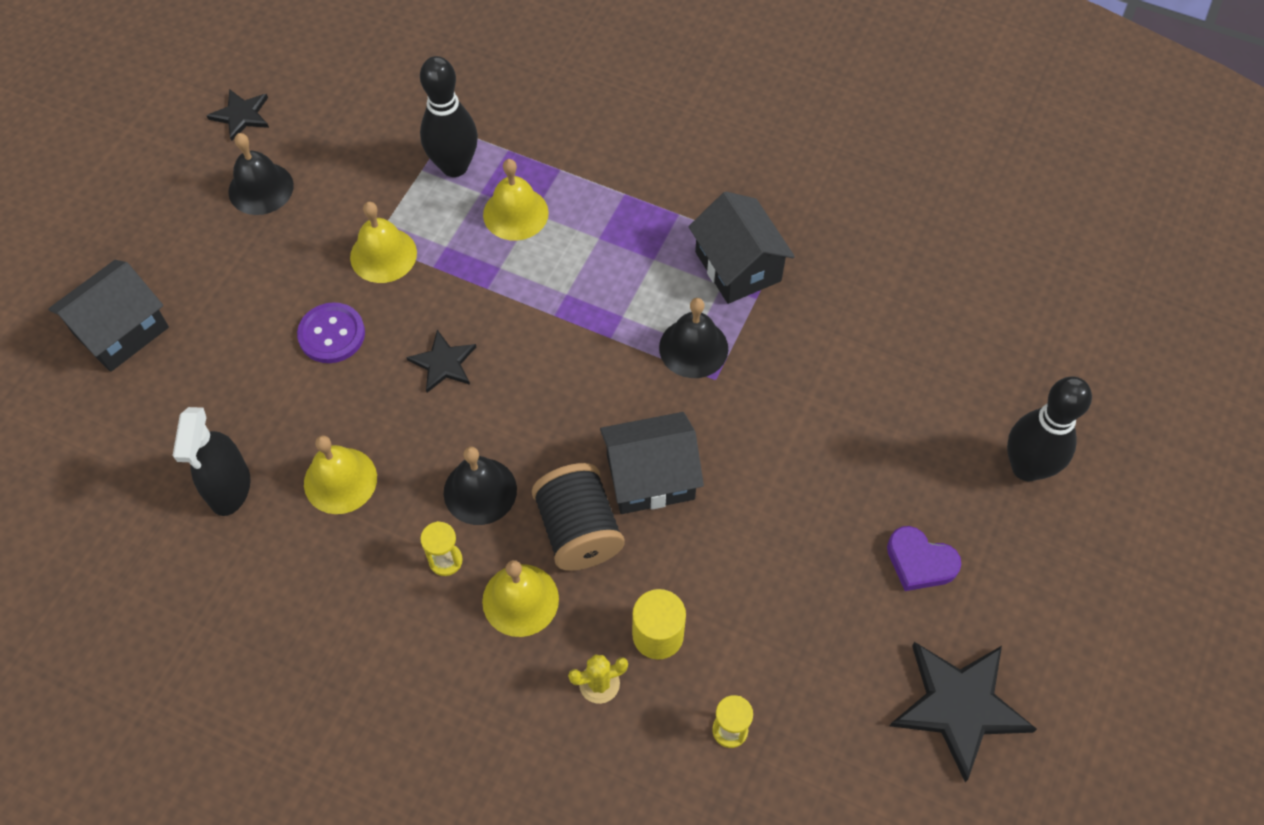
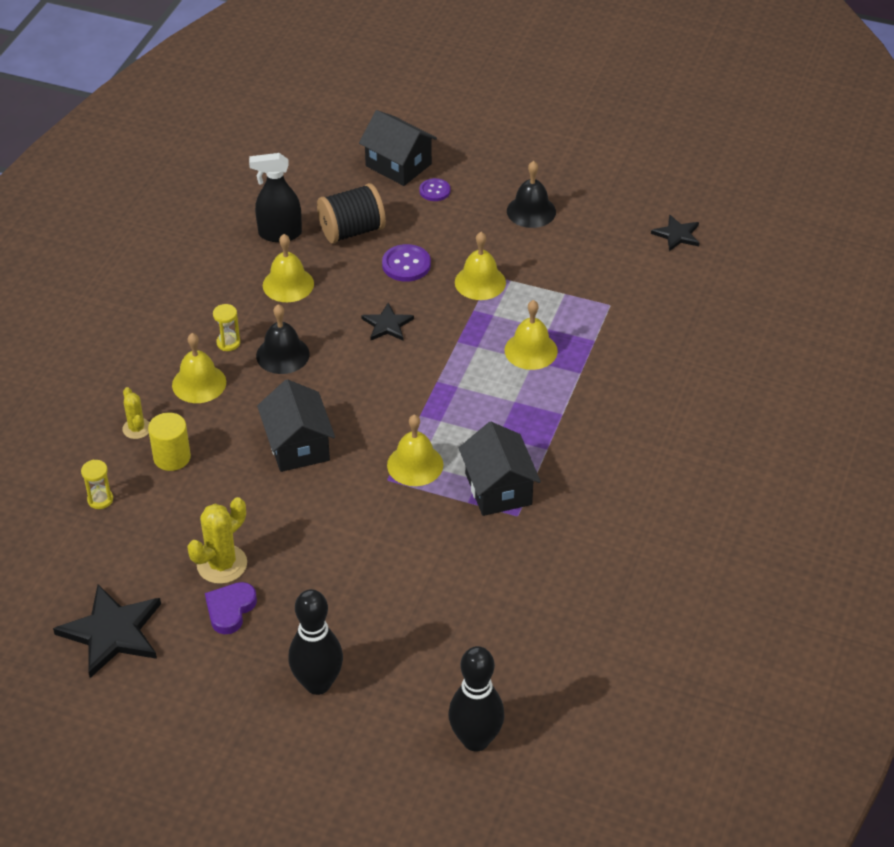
camera: 85 degrees right, 15 degrees down
black star [207,89,269,141] -> black star moved to [651,215,699,251]
black bowling pin [420,56,478,177] -> black bowling pin moved to [448,646,505,752]
black spool [532,463,625,571] -> black spool moved to [317,183,386,244]
black bell [659,298,728,378] -> yellow bell [387,415,443,486]
black house [688,191,795,304] -> black house turned 75 degrees counterclockwise [459,422,541,516]
none -> yellow cactus [187,497,247,584]
none -> purple button [419,178,450,201]

